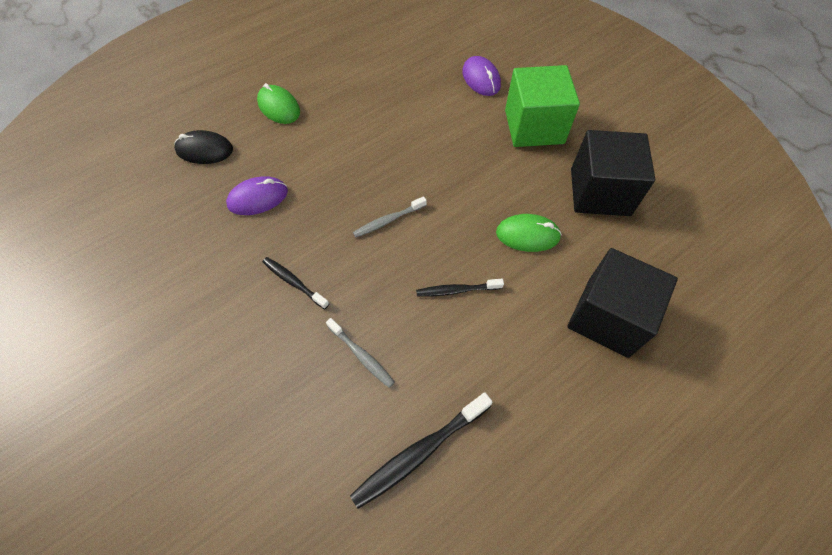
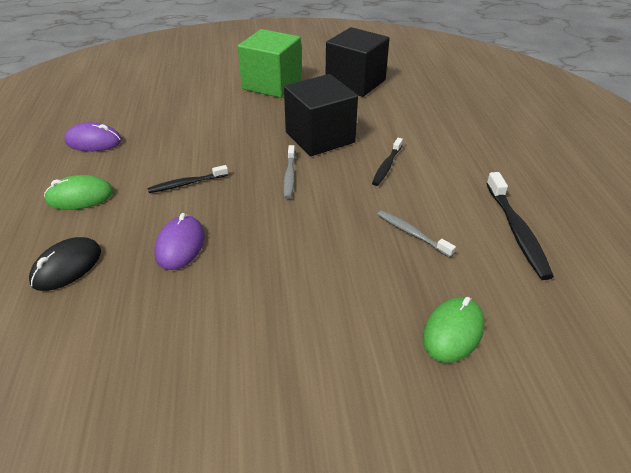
camera: 60 degrees left, 20 degrees down
black toothbrush [263,257,329,309] -> black toothbrush moved to [147,165,228,193]
grey toothbrush [326,318,395,388] -> grey toothbrush turned 120 degrees counterclockwise [377,210,456,257]
purple mouse [462,56,501,96] -> purple mouse moved to [64,122,122,151]
green mouse [496,214,562,252] -> green mouse moved to [423,297,485,363]
black cube [567,248,678,358] -> black cube moved to [284,74,358,156]

